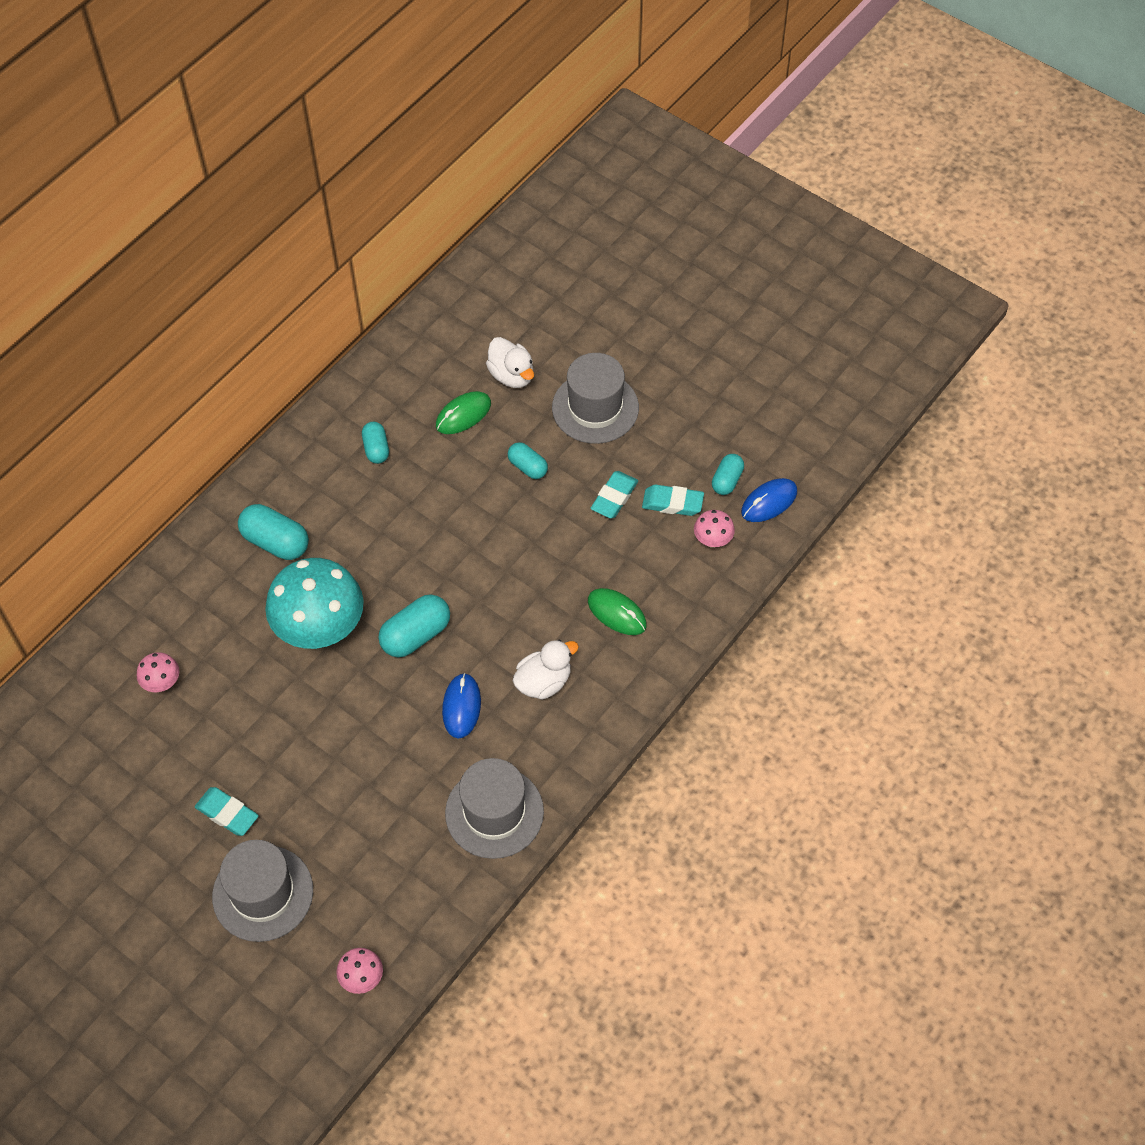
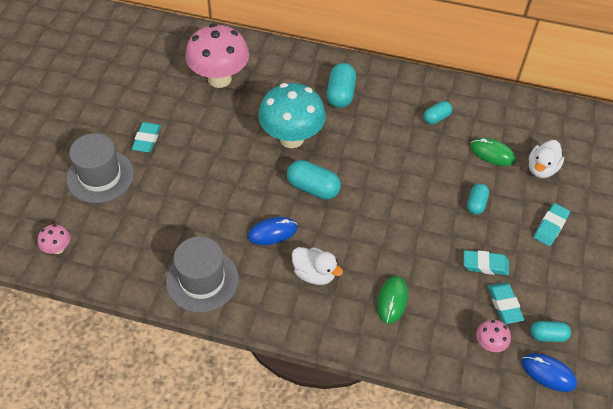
camera: 65 degrees right, 5 degrees down
pink mushroom [137,652,179,692] -> pink mushroom [185,24,249,88], size x2.30
grey hat [552,353,639,444] -> turquoise eraser [534,203,570,246]

